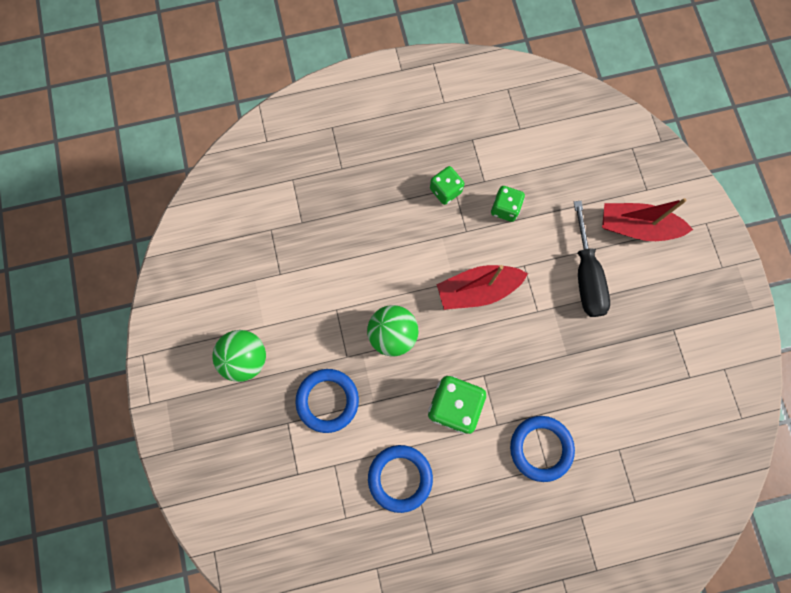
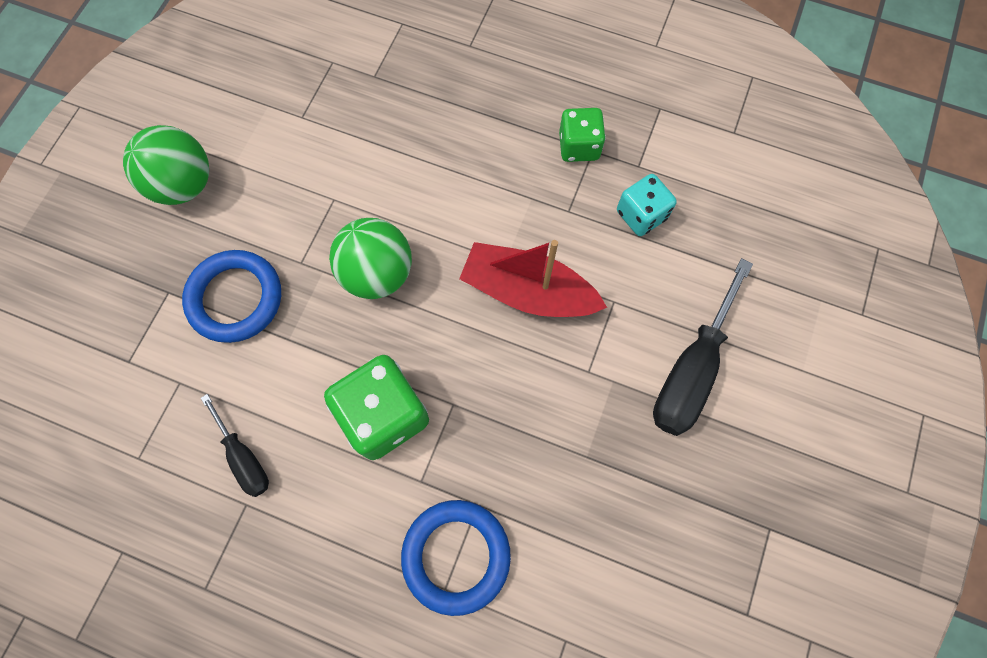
camera: 35 degrees right, 5 degrees down
blue ring [368,445,433,513] -> black screwdriver [201,394,269,497]
green dice [491,186,525,222] -> turquoise dice [617,174,677,236]
red boat [602,198,693,241] -> none

